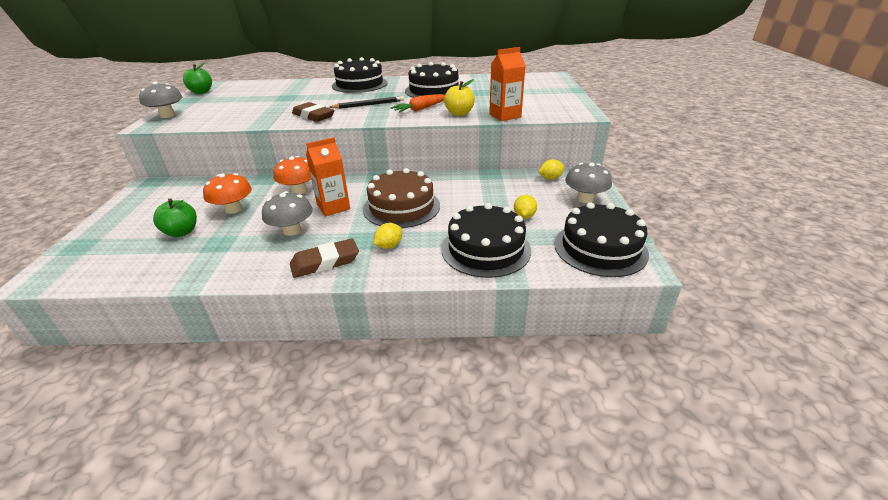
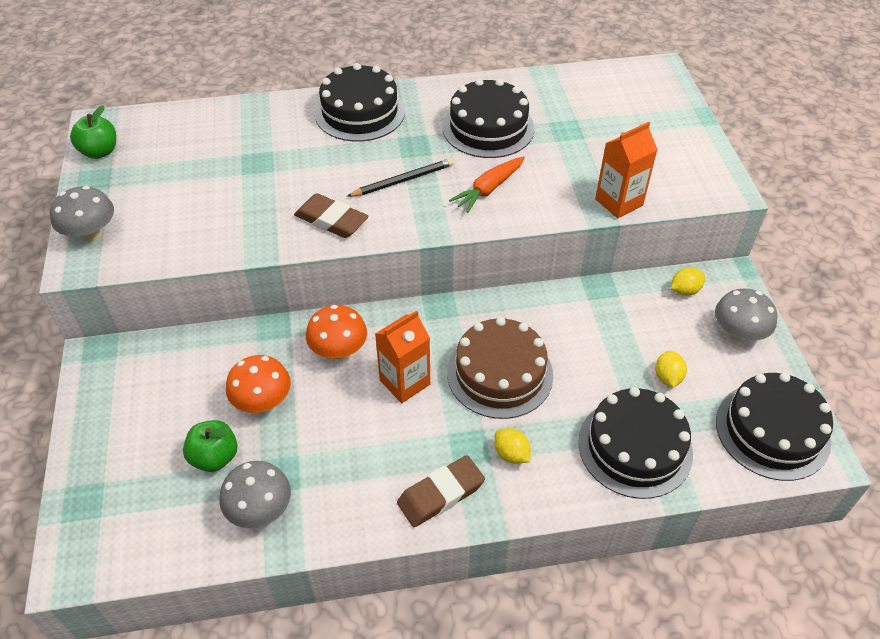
camera: 10 degrees left, 15 degrees up
grey mushroom [262,191,313,236] -> grey mushroom moved to [220,461,291,529]
yellow lemon [374,223,402,249] -> yellow lemon turned 75 degrees counterclockwise [494,428,531,464]
yellow apple [444,79,475,116] -> none

